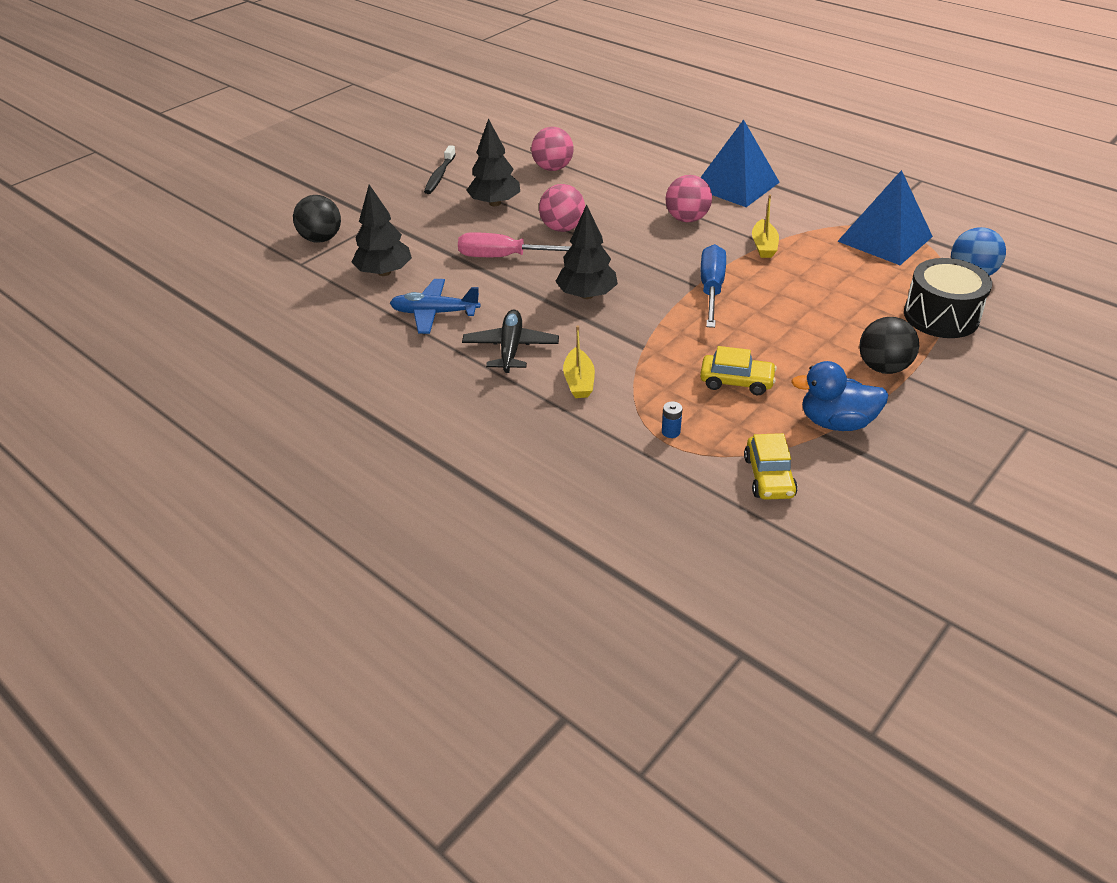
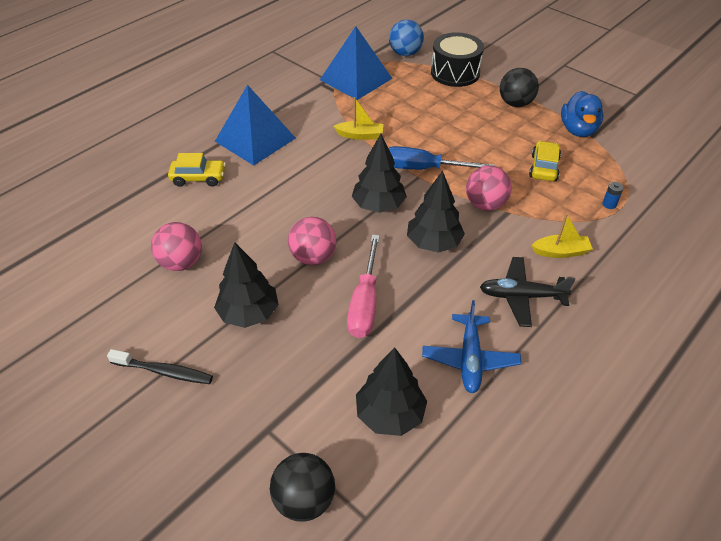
camera: 90 degrees left, 5 degrees up
pink ball [666,175,712,222] -> pink ball moved to [466,165,512,211]
yellow car [744,433,798,500] -> yellow car moved to [168,153,226,187]
none -> black tree [352,134,407,213]

